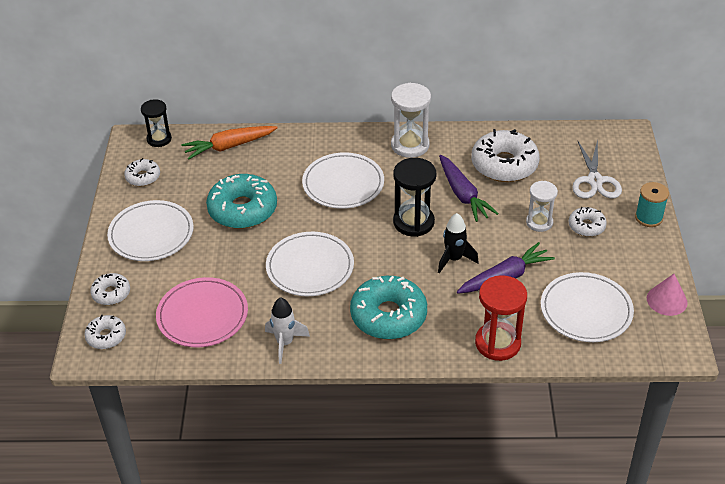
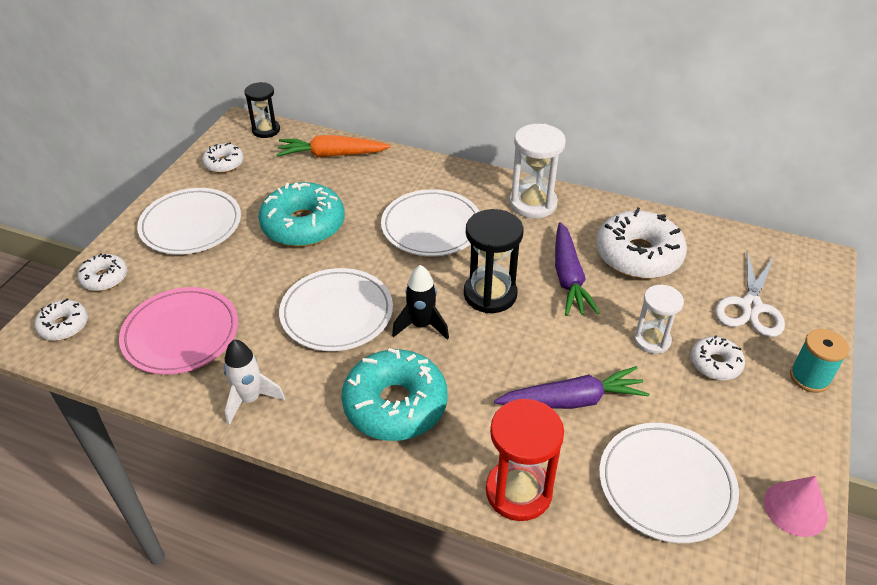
camera: 20 degrees right, 0 degrees up
black rocket [438,213,479,273] -> black rocket moved to [392,265,449,340]

